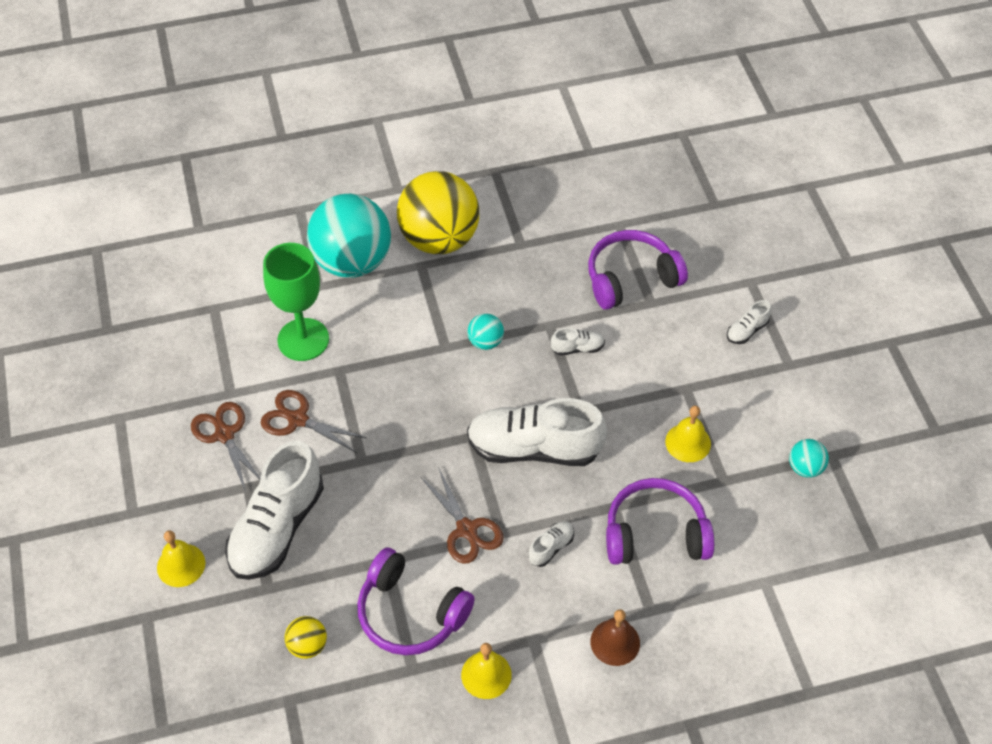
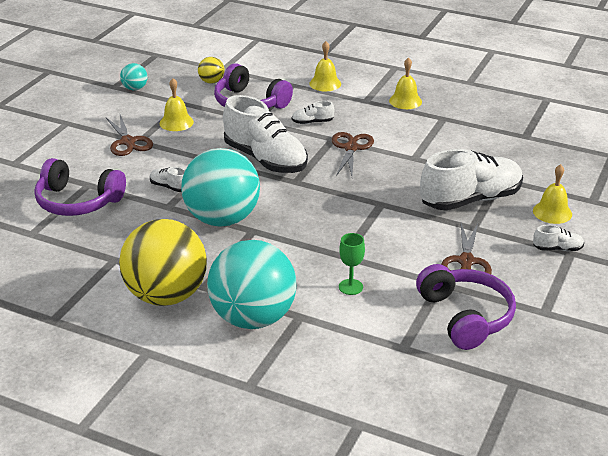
camera: 140 degrees left, 20 degrees down
brown scissors [261,390,366,453] -> brown scissors moved to [105,115,153,156]
green goblet [263,243,329,361] -> green goblet [339,233,365,295], size x0.48
yellow ball [285,616,327,659] -> yellow ball moved to [198,57,225,84]
purple headphones [357,547,475,655] -> purple headphones moved to [416,264,516,350]
turquoise ball [468,313,504,350] -> turquoise ball [181,148,260,227], size x2.36
brown bell [590,609,640,666] -> yellow bell [309,41,341,91]
white shoe [727,300,771,344] -> white shoe moved to [533,225,584,251]

